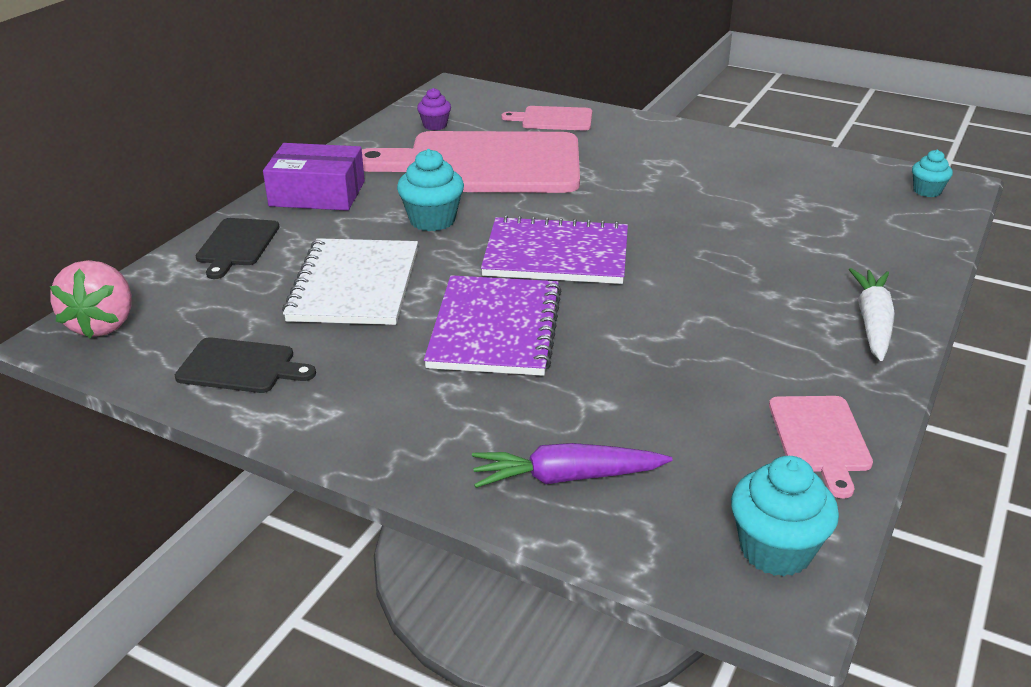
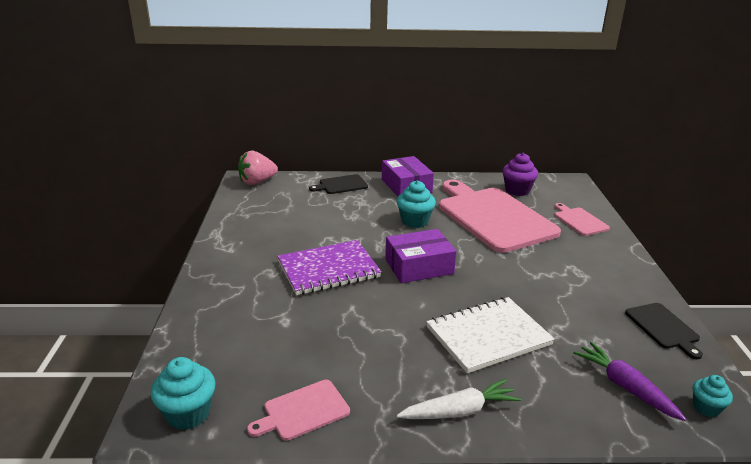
camera: 60 degrees right, 5 degrees down
black cutting board [175,337,316,393] -> black cutting board moved to [625,303,703,359]
white notebook [282,238,418,325] -> white notebook moved to [426,297,555,373]
purple cupcake [417,88,451,131] -> purple cupcake [502,153,538,196], size x1.64
purple carrot [472,443,672,488] -> purple carrot moved to [573,342,686,421]
purple notebook [481,215,628,284] -> purple box [385,229,456,283]

